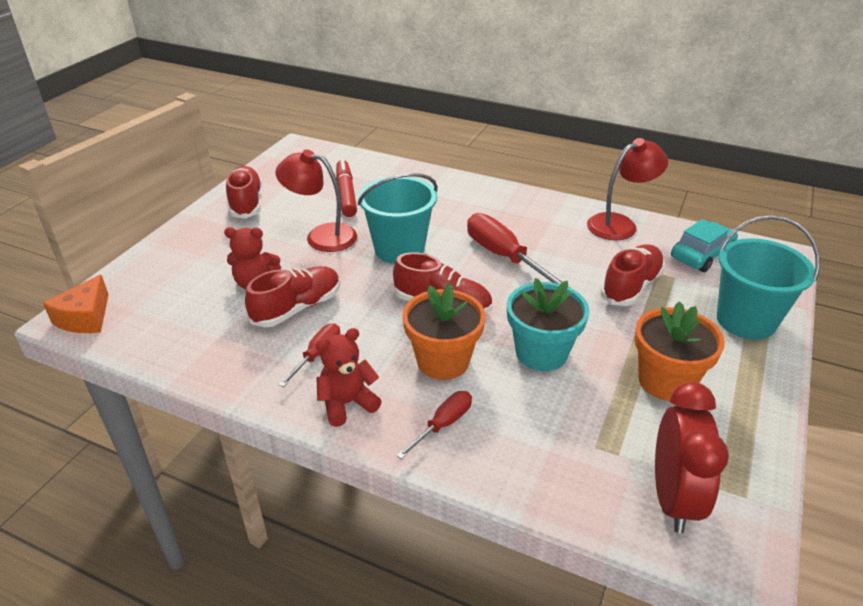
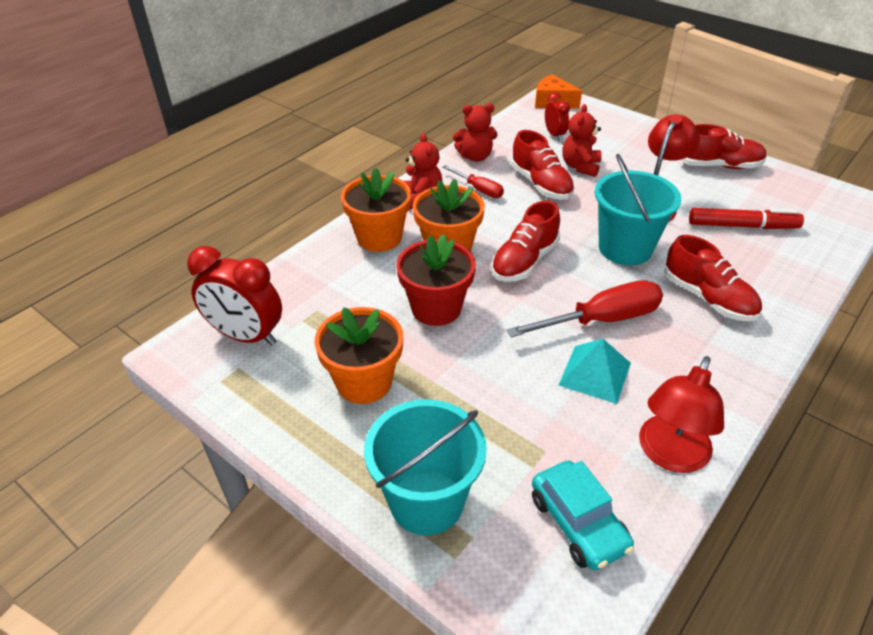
camera: 105 degrees right, 5 degrees up
red screwdriver [396,391,472,459] -> orange flower pot [341,167,411,252]
turquoise flower pot [507,278,589,371] -> red flower pot [396,234,476,326]
red lamp [587,138,668,240] -> red lamp turned 45 degrees clockwise [639,356,724,473]
red shoe [600,244,665,306] -> red shoe moved to [664,235,762,321]
none -> red teddy bear [453,103,498,162]
none -> red clock [545,92,570,141]
none -> turquoise pyramid [559,339,631,404]

